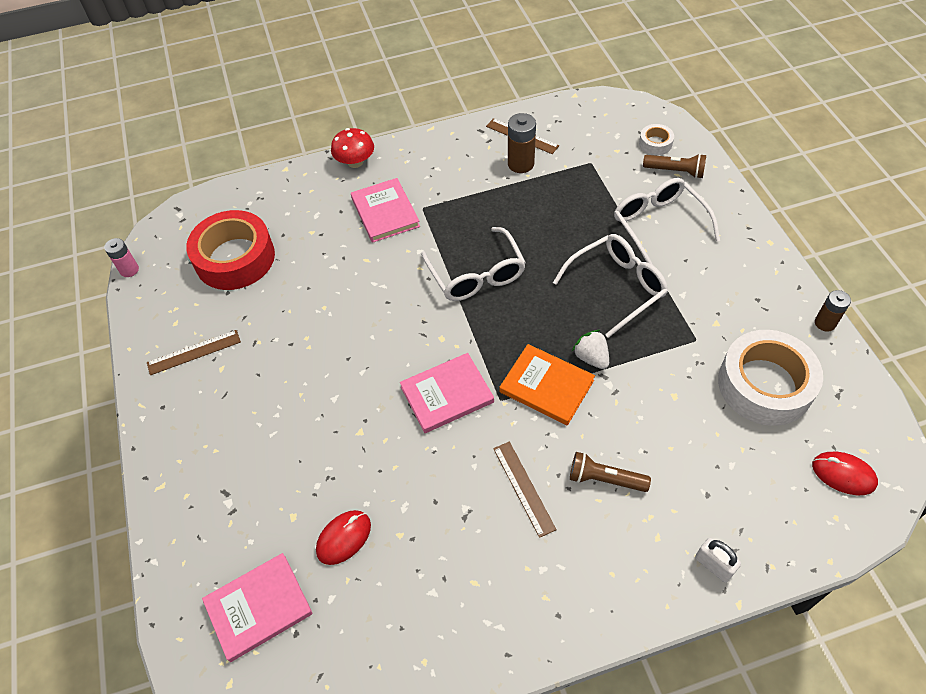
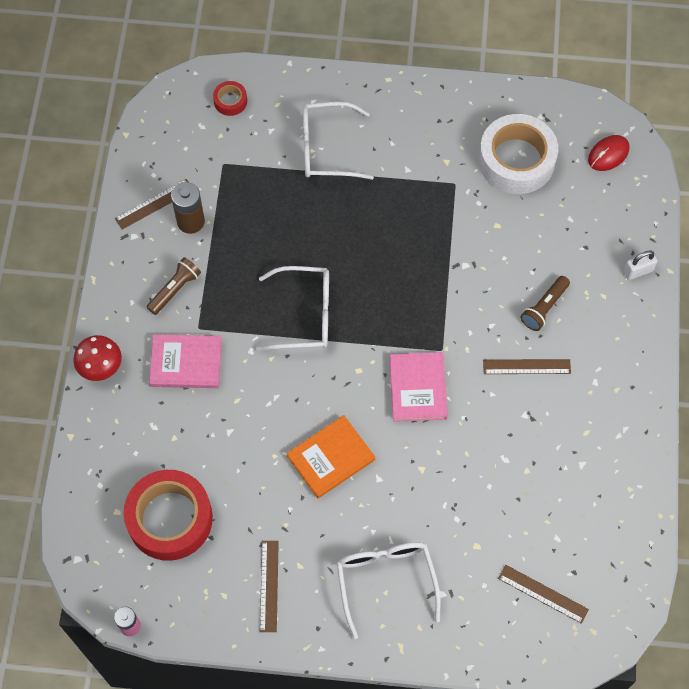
camera: 70 degrees left, 10 degrees up
pink book [202,553,313,662] -> brown ruler [498,565,589,624]
red mouse [316,510,371,565] -> none
orange book [499,344,595,426] -> orange book moved to [286,415,375,498]
white glasses [553,234,668,338] -> white glasses moved to [337,542,441,639]
white strawberry [572,330,609,369] -> none
white tape [639,124,674,155] -> red tape [213,81,247,116]
brown flashlight [643,154,706,178] -> brown flashlight moved to [147,257,201,315]
brown battery [815,290,851,332] -> none

